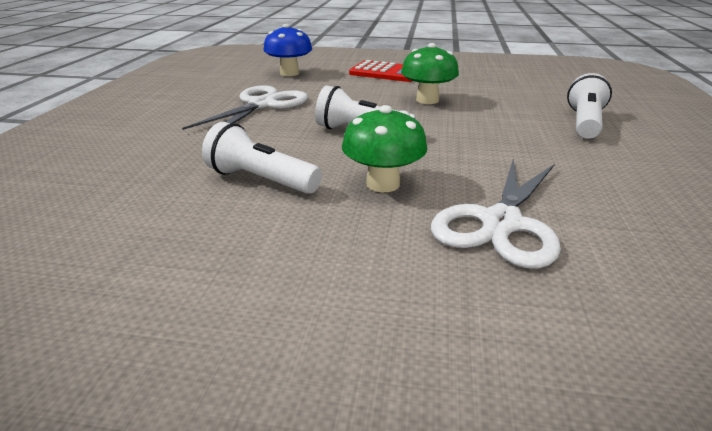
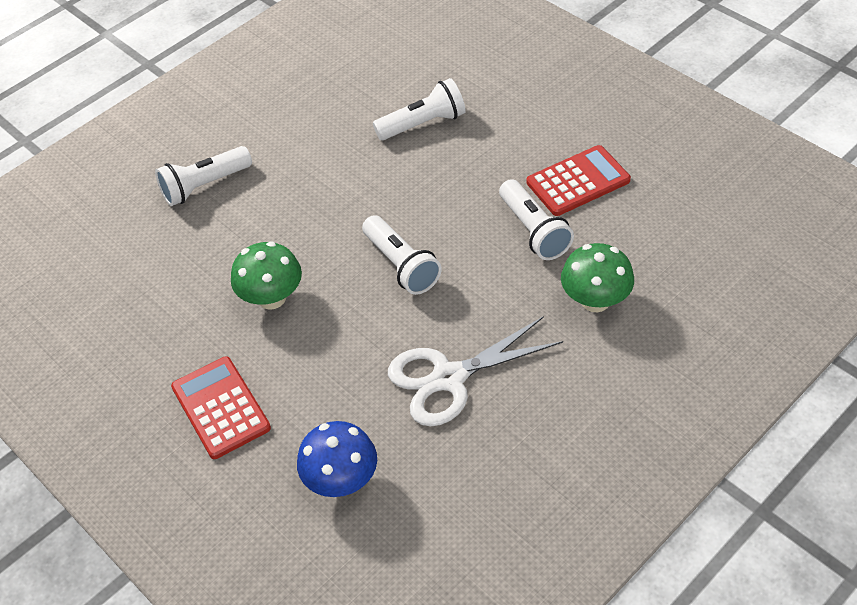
camera: 140 degrees left, 20 degrees up
green mushroom [342,105,427,192] -> green mushroom moved to [561,243,634,312]
white scissors [431,158,561,269] -> white flashlight [373,78,466,140]
none -> red calculator [527,145,631,216]

